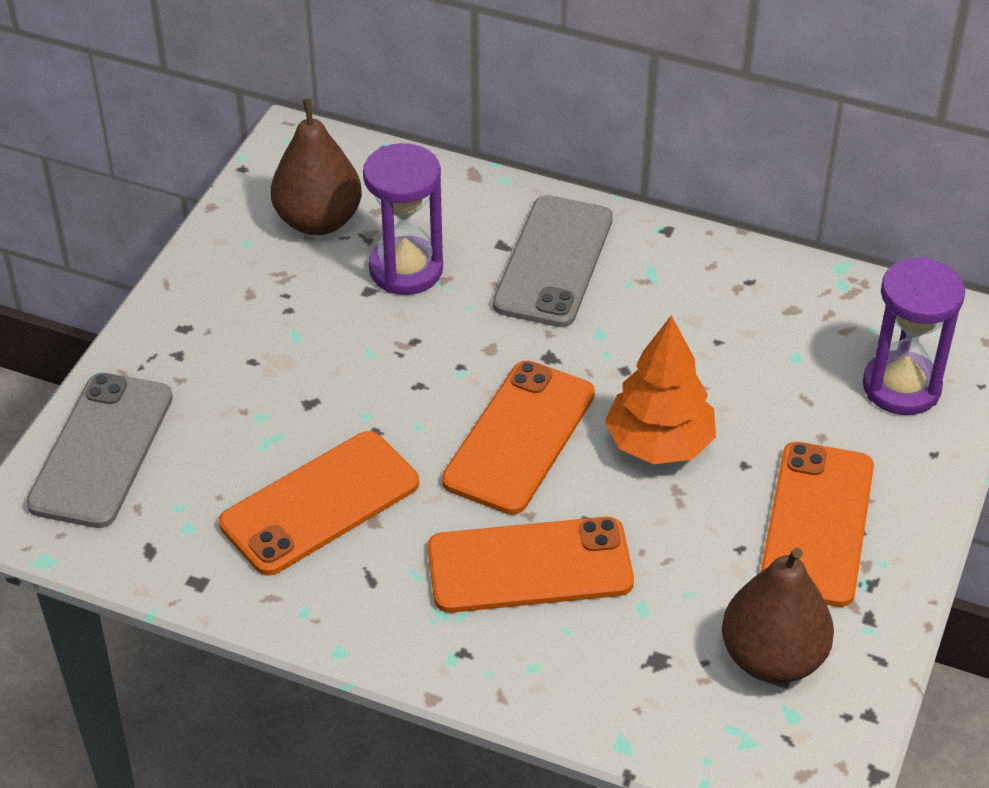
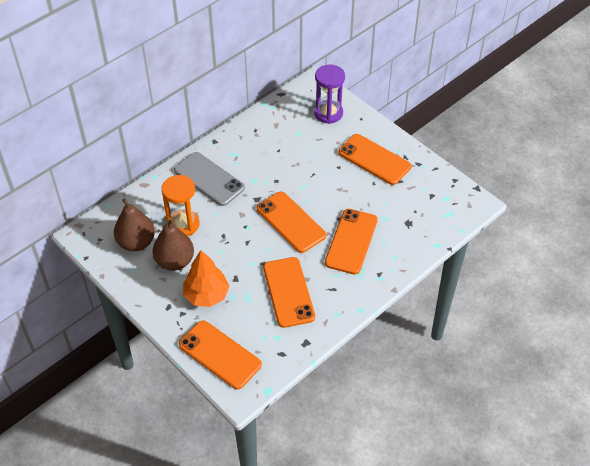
camera: 65 degrees left, 5 degrees up
grey phone [26,373,173,528] -> orange phone [179,320,262,389]
purple hourglass [363,143,443,295] -> orange hourglass [161,175,200,236]
orange tree [605,315,716,464] -> orange tree moved to [183,250,230,307]
brown pear [722,548,834,683] -> brown pear moved to [153,218,194,271]

